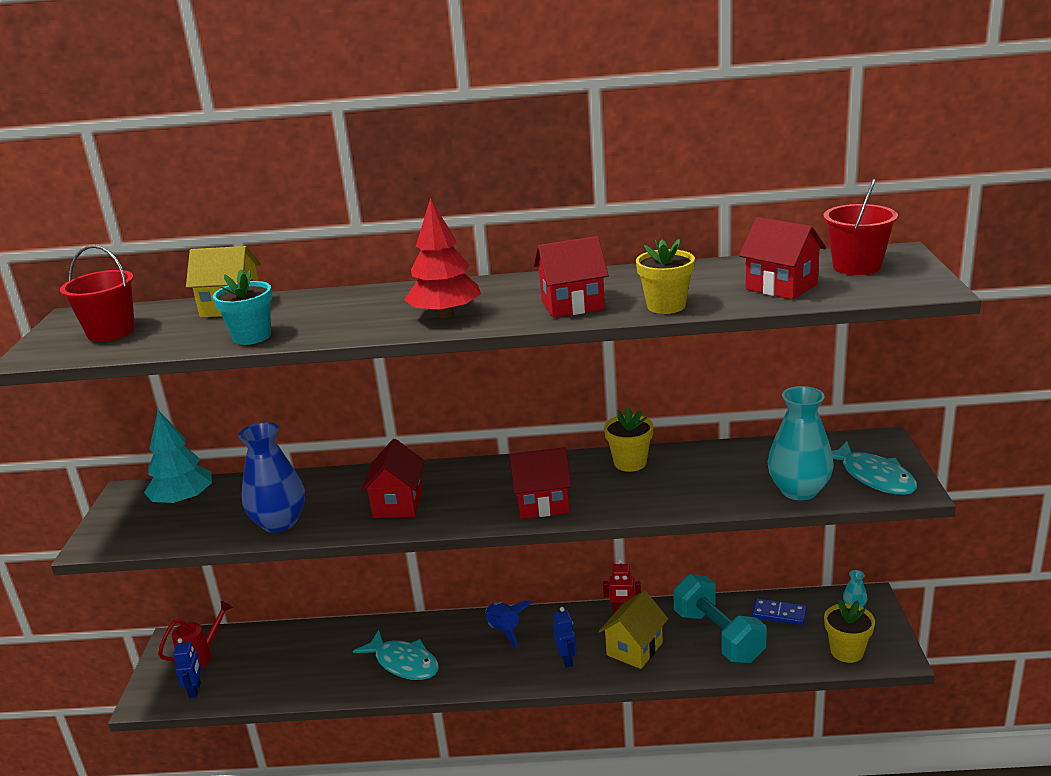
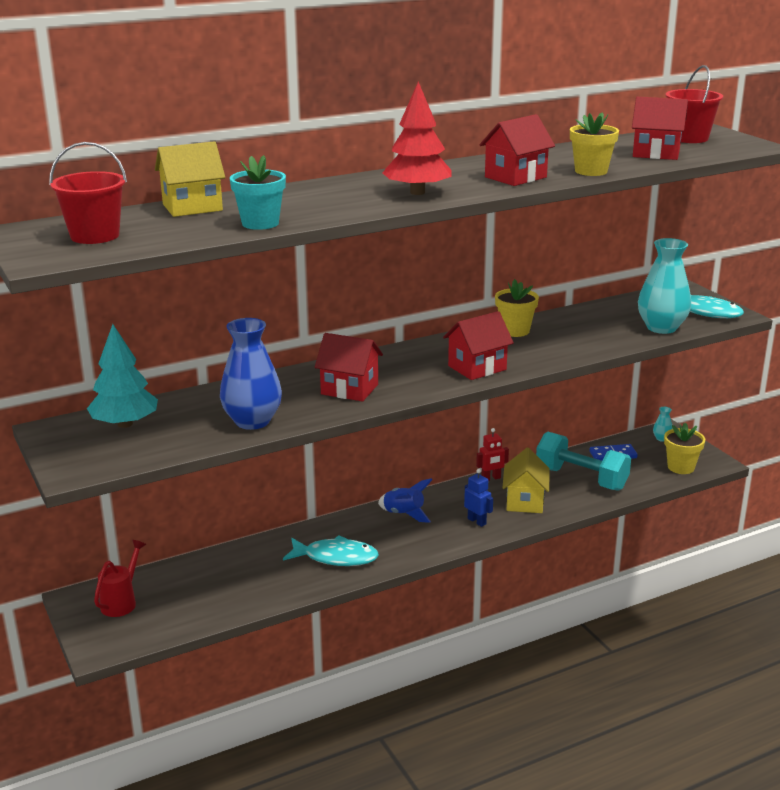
camera: 30 degrees left, 0 degrees up
blue robot [173,638,202,698] -> none
red house [361,439,425,518] -> red house turned 45 degrees counterclockwise [315,333,383,402]

